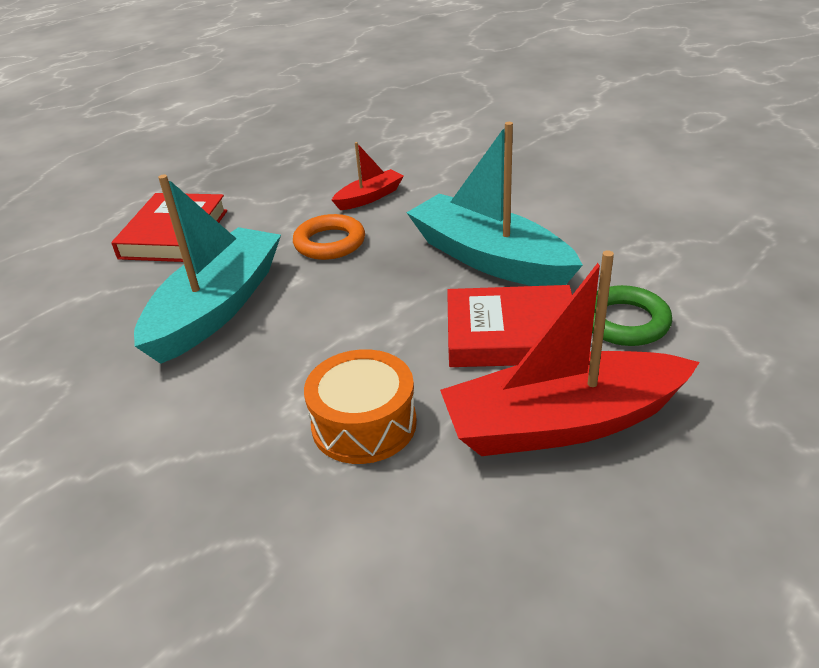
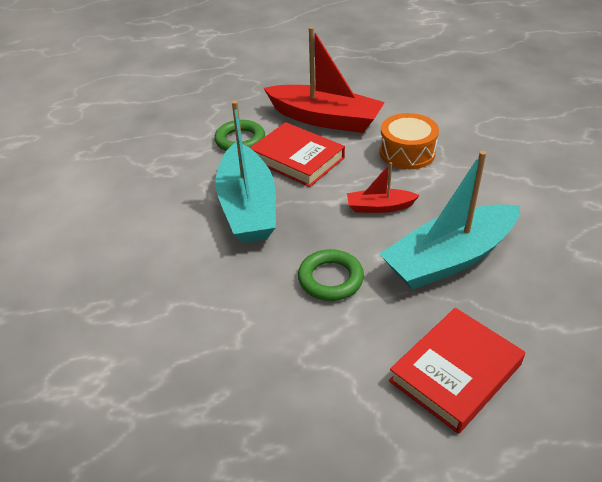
camera: 145 degrees left, 5 degrees up
orange ring [293,214,365,260] -> green ring [298,249,364,301]
red boat [332,142,404,210] -> red boat moved to [347,162,420,213]

